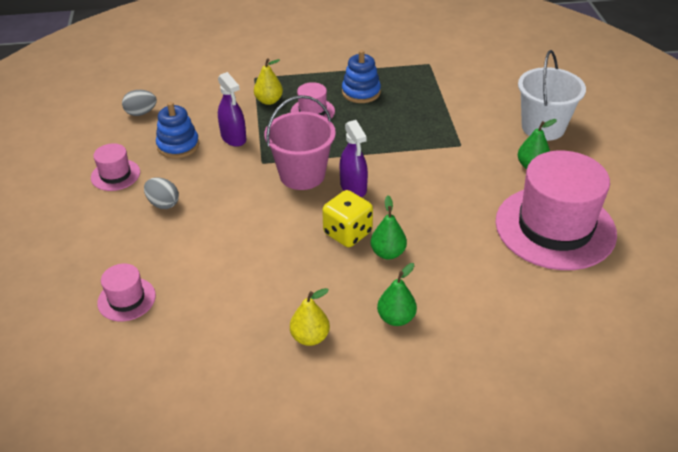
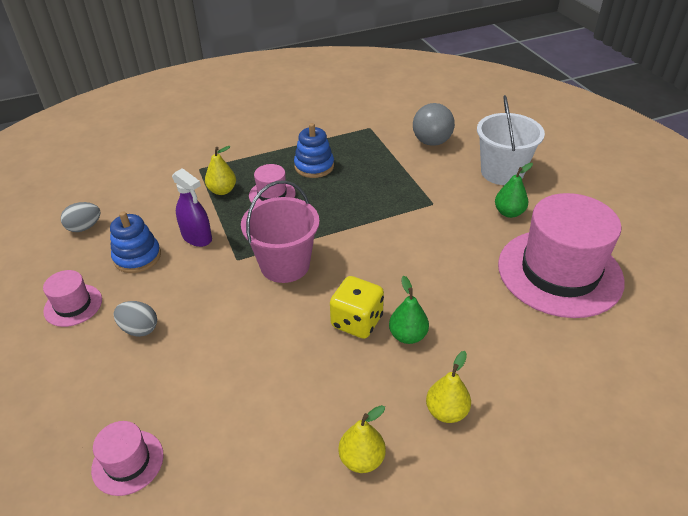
camera: 15 degrees left, 0 degrees up
purple spray bottle [340,120,368,197] -> none
green pear [377,263,417,326] -> yellow pear [426,351,471,423]
none -> grey ball [413,103,455,146]

